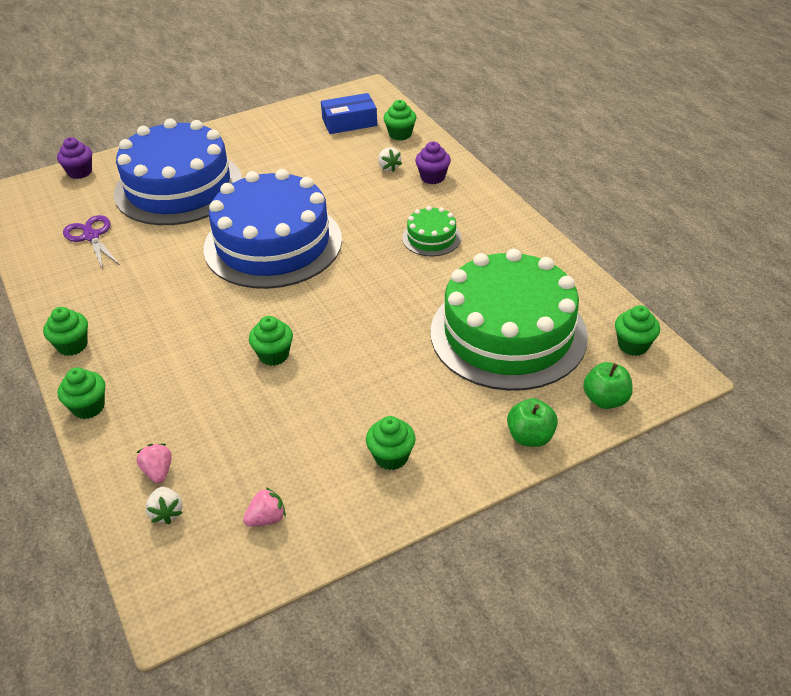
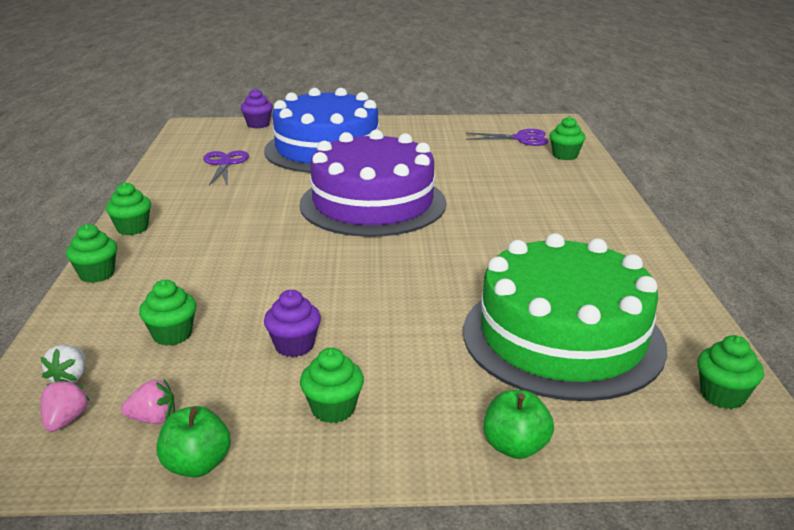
camera: 25 degrees right, 15 degrees down
pink strawberry [136,443,172,483] -> pink strawberry moved to [40,379,90,432]
blue cake [203,169,342,289] -> purple cake [299,130,446,237]
green cupcake [249,316,293,366] -> green cupcake moved to [139,280,196,346]
blue box [321,93,377,134] -> purple scissors [465,129,548,146]
white strawberry [378,147,402,172] -> none
green cake [402,206,461,256] -> none
purple cupcake [415,141,451,184] -> purple cupcake moved to [264,290,321,357]
green apple [583,362,633,409] -> green apple moved to [156,406,231,478]

